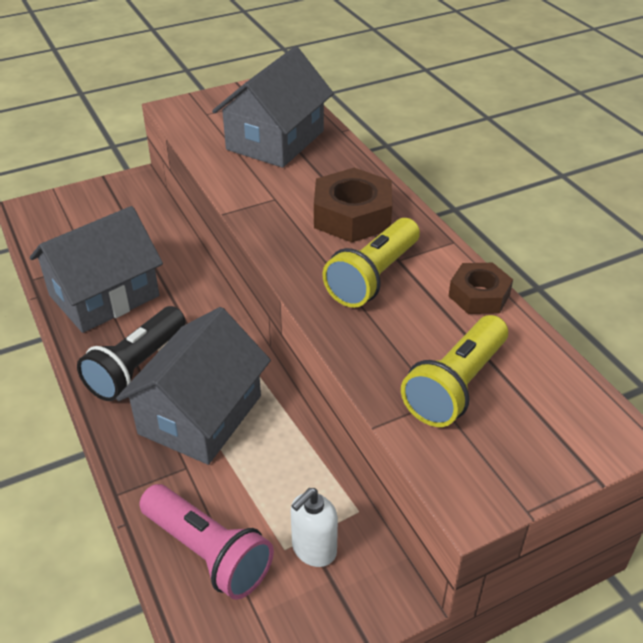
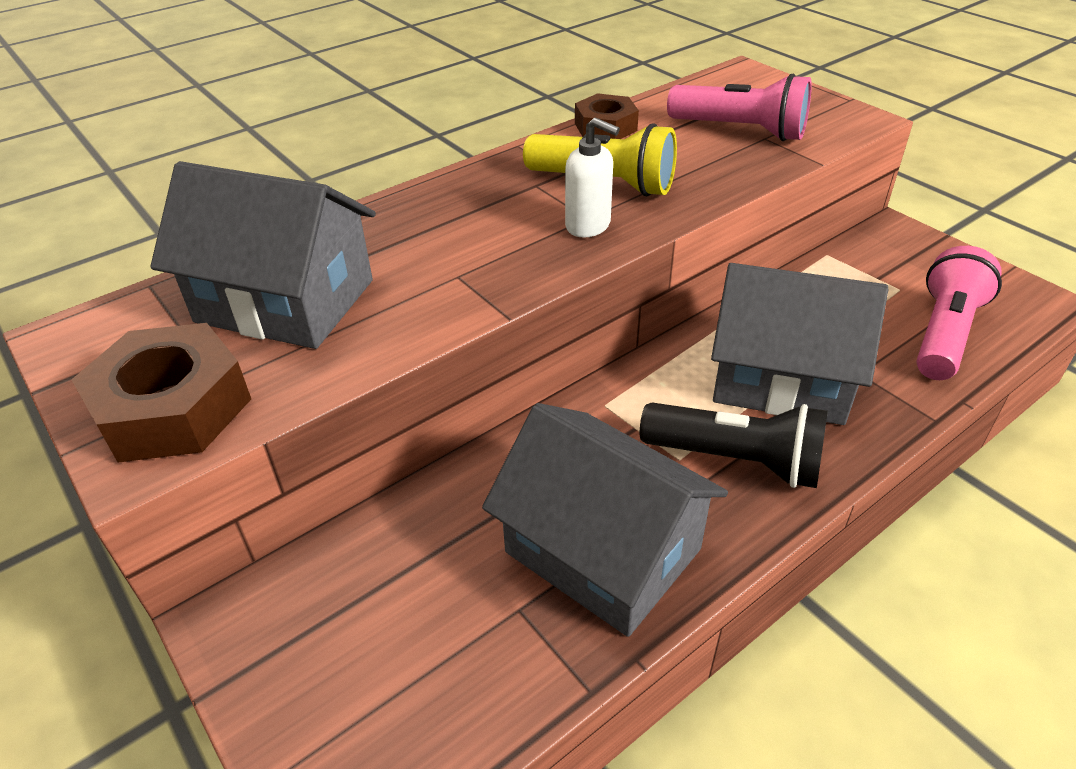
camera: 100 degrees left, 0 degrees up
white soap dispenser [291,488,338,567] -> white soap dispenser moved to [565,117,620,238]
brown nut [314,168,392,243] -> brown nut moved to [71,323,251,463]
yellow flashlight [401,315,508,427] -> pink flashlight [667,74,812,141]

